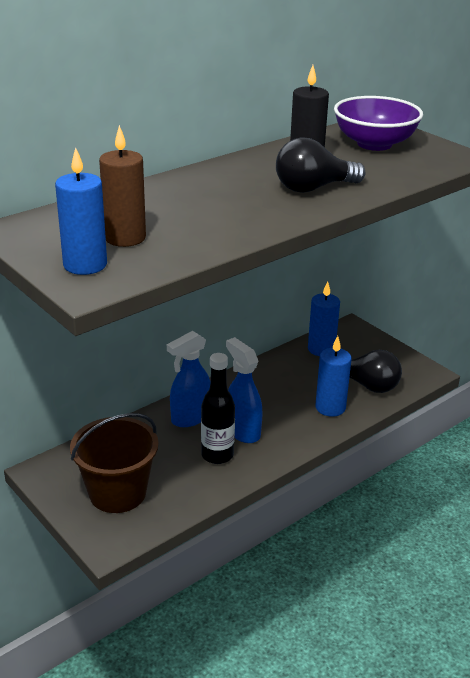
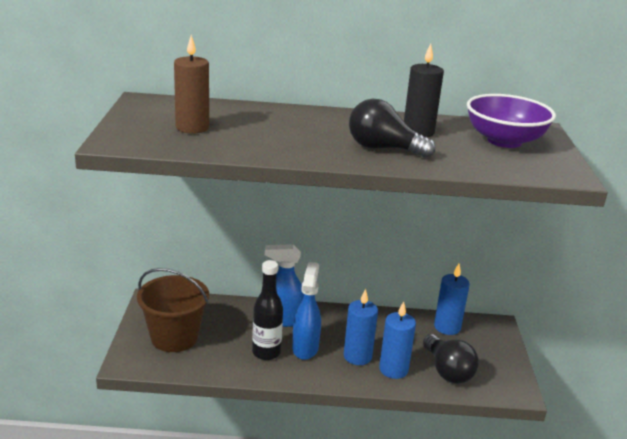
camera: 40 degrees right, 5 degrees down
blue candle [55,147,107,275] -> blue candle moved to [344,289,378,365]

